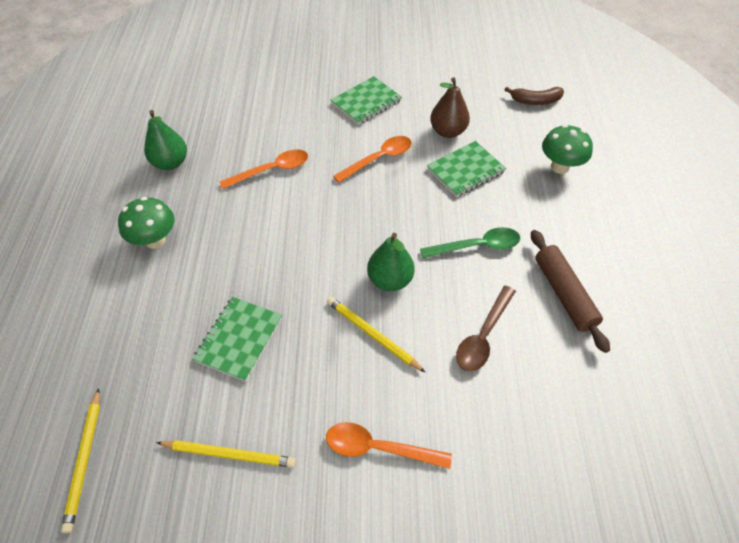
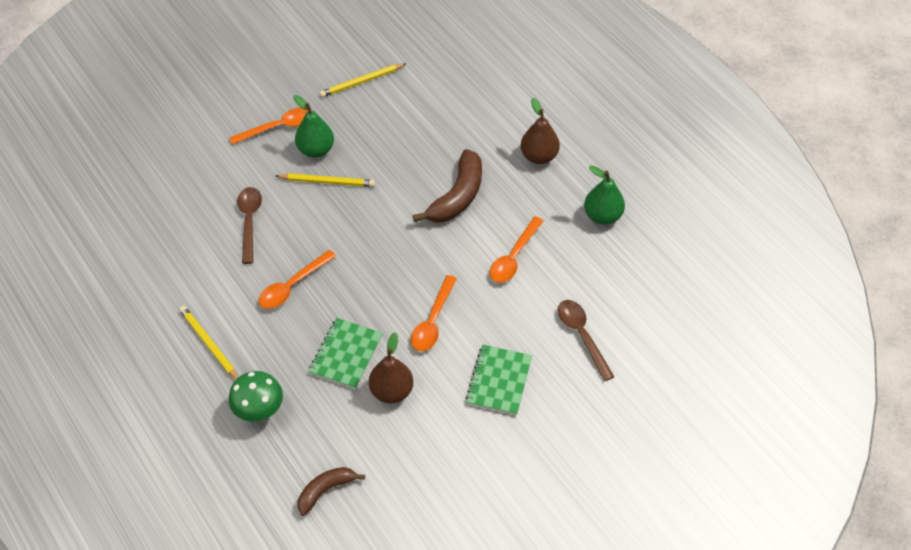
camera: 145 degrees right, 0 degrees up
yellow pencil [61,388,100,533] -> yellow pencil moved to [179,306,239,380]
green mushroom [118,197,175,249] -> brown pear [521,98,560,164]
green notebook [193,297,282,382] -> none
green pear [367,233,415,291] -> green pear moved to [293,95,334,158]
green spoon [420,227,520,258] -> orange spoon [259,250,336,309]
brown rolling pin [531,230,610,353] -> none
none -> brown banana [412,149,482,223]
none -> brown spoon [558,300,614,381]

